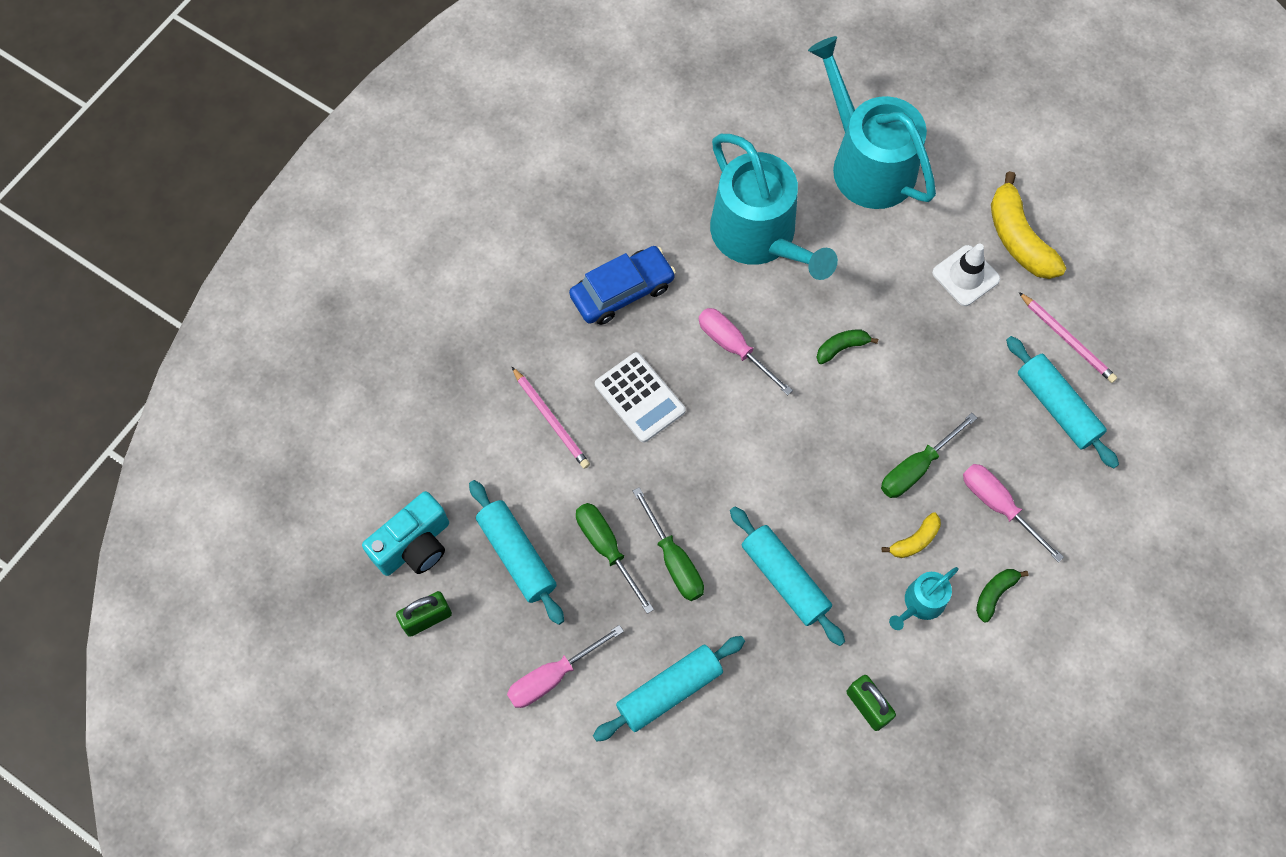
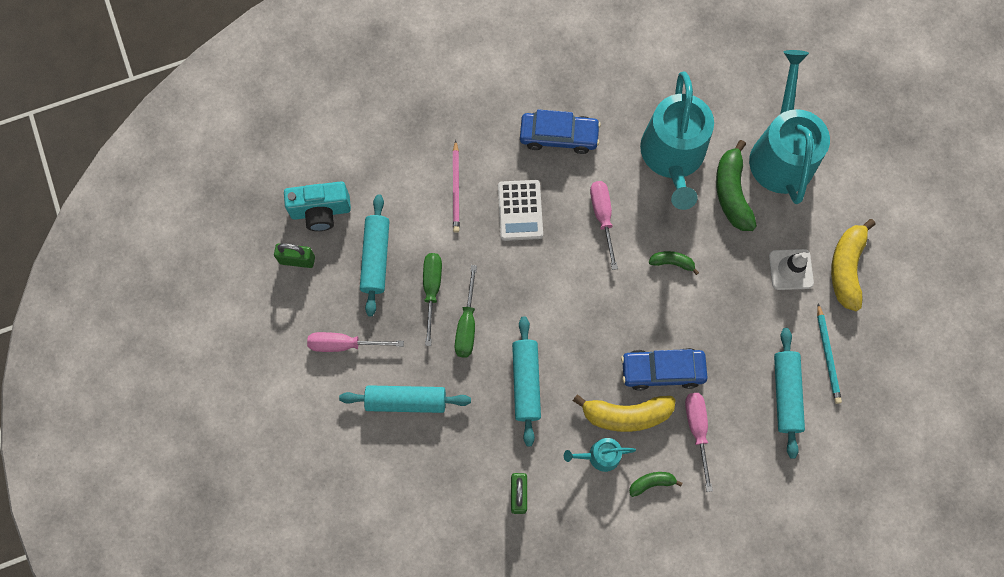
camera: 35 degrees right, 5 degrees up
green screwdriver [881,413,977,498] -> blue car [621,348,708,391]
yellow banana [882,512,941,558] -> yellow banana [573,394,676,432], size x1.92
pink pencil [1019,292,1118,383] -> turquoise pencil [817,303,842,404]
none -> green banana [716,140,757,231]

